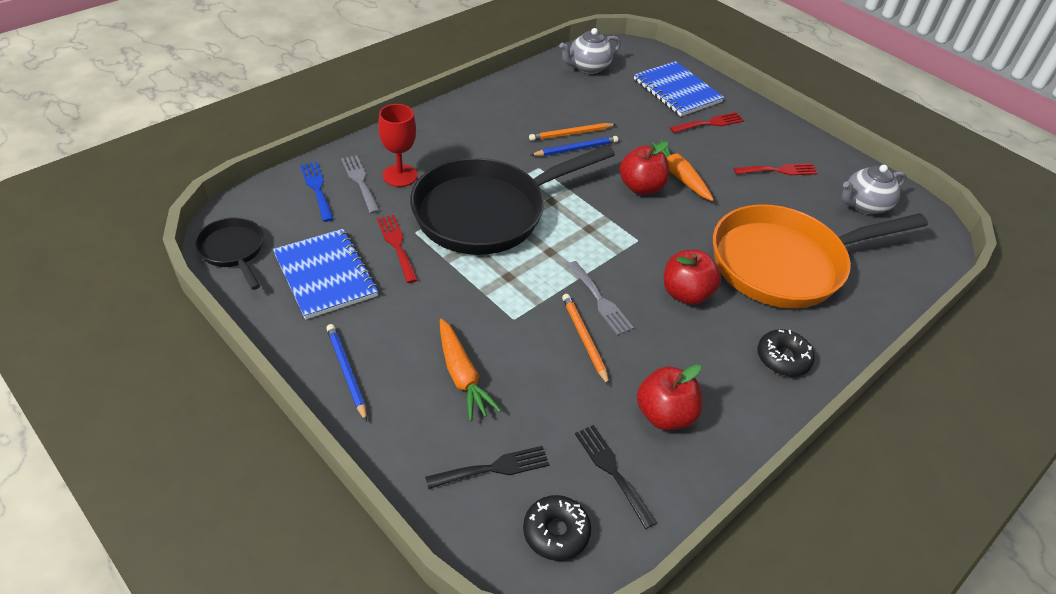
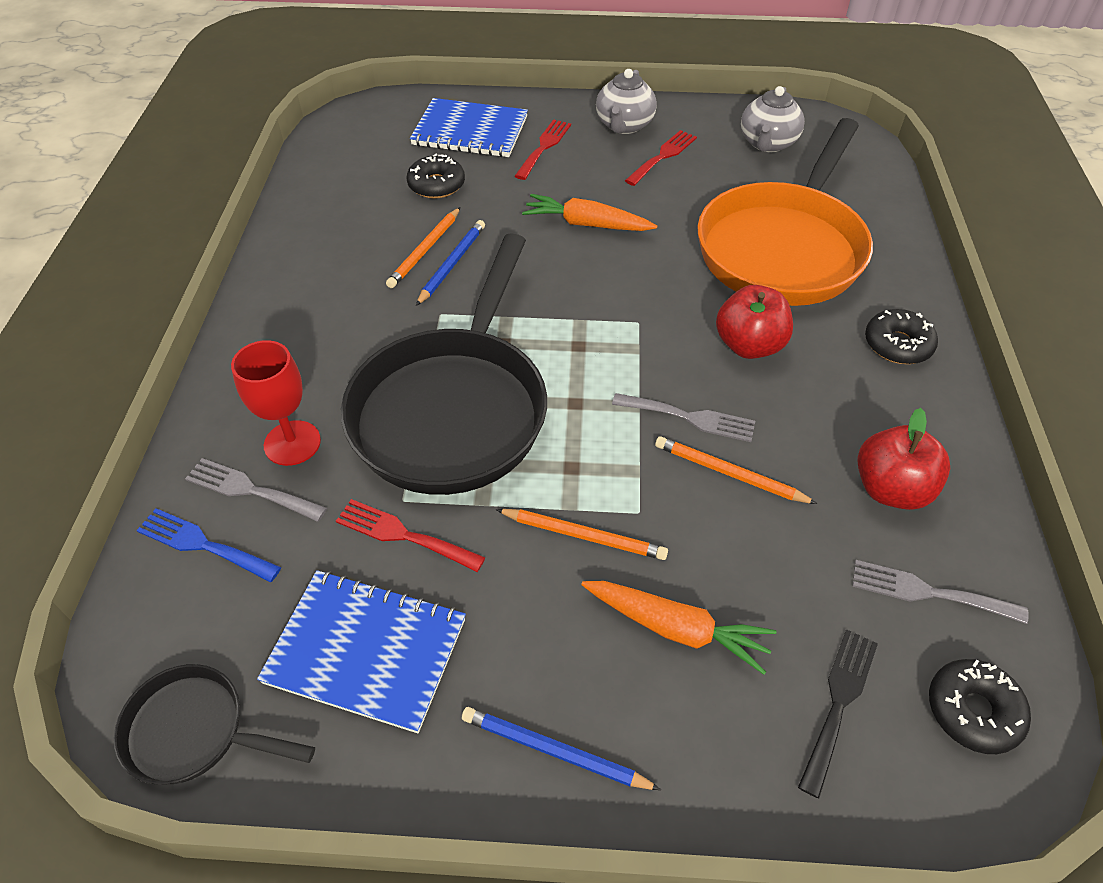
camera: 40 degrees left, 5 degrees up
grey teapot [559,28,621,74] -> grey teapot moved to [596,69,657,134]
black fork [575,425,657,529] -> grey fork [852,560,1029,624]
red apple [619,141,669,195] -> none
none -> black donut [407,154,465,198]
none -> orange pencil [496,509,668,560]

